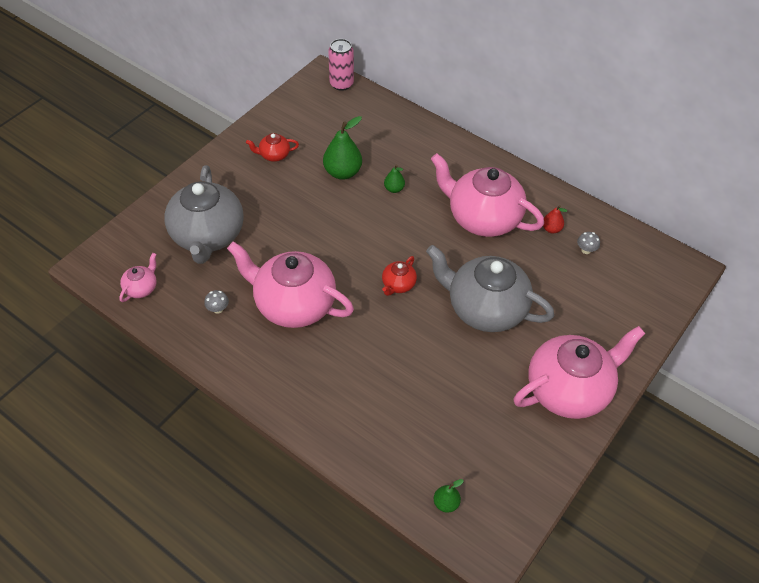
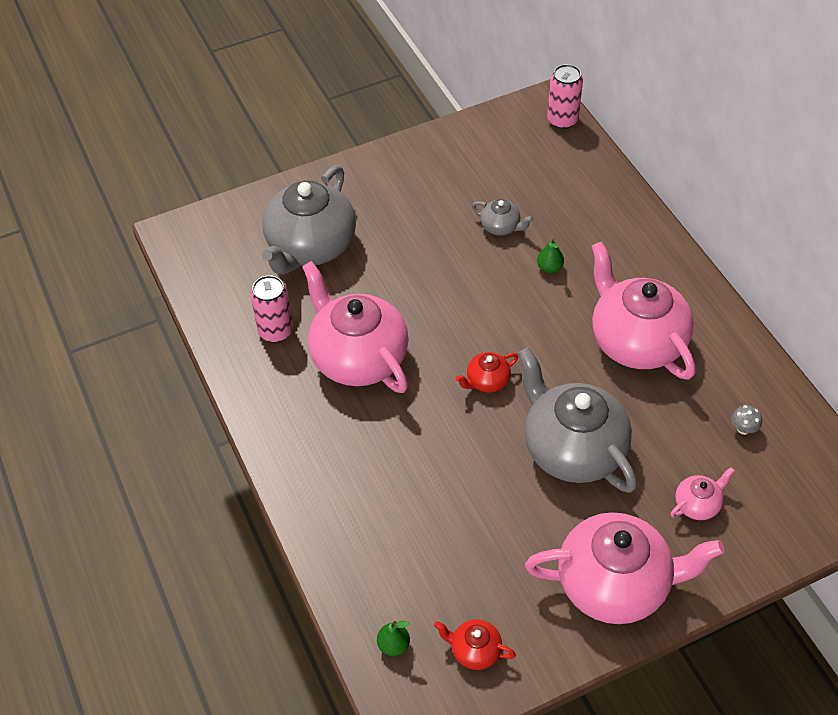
camera: 30 degrees right, 0 degrees up
pink teapot [119,253,157,302] -> pink teapot moved to [670,467,735,520]
grey mushroom [204,290,229,314] -> pink can [251,275,293,343]
red teapot [246,133,299,162] -> red teapot moved to [434,619,516,670]
green pear [323,116,362,180] -> grey teapot [472,199,534,236]
red pear [543,205,567,233] -> none

